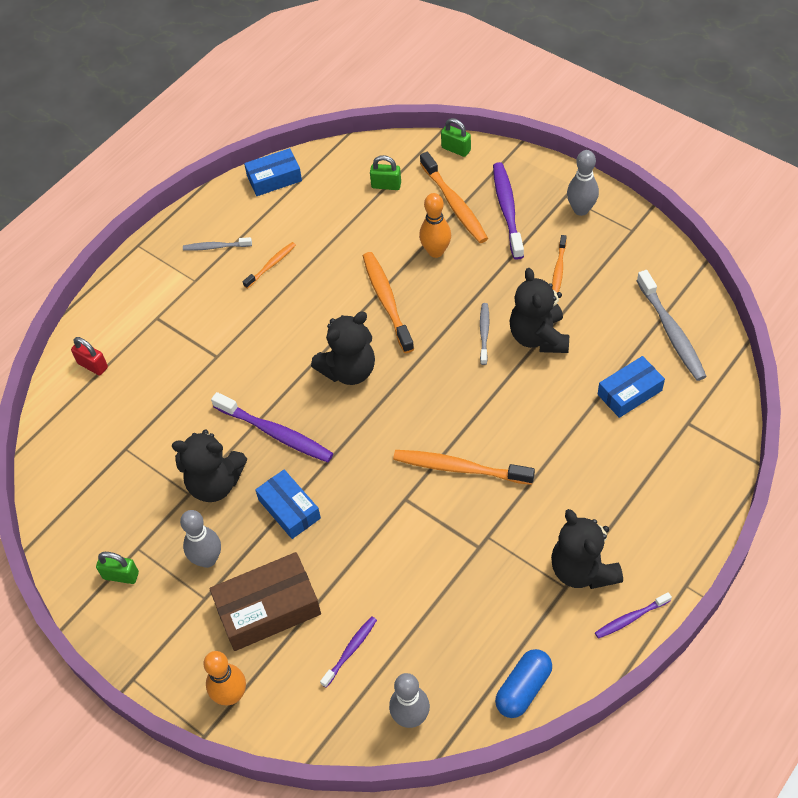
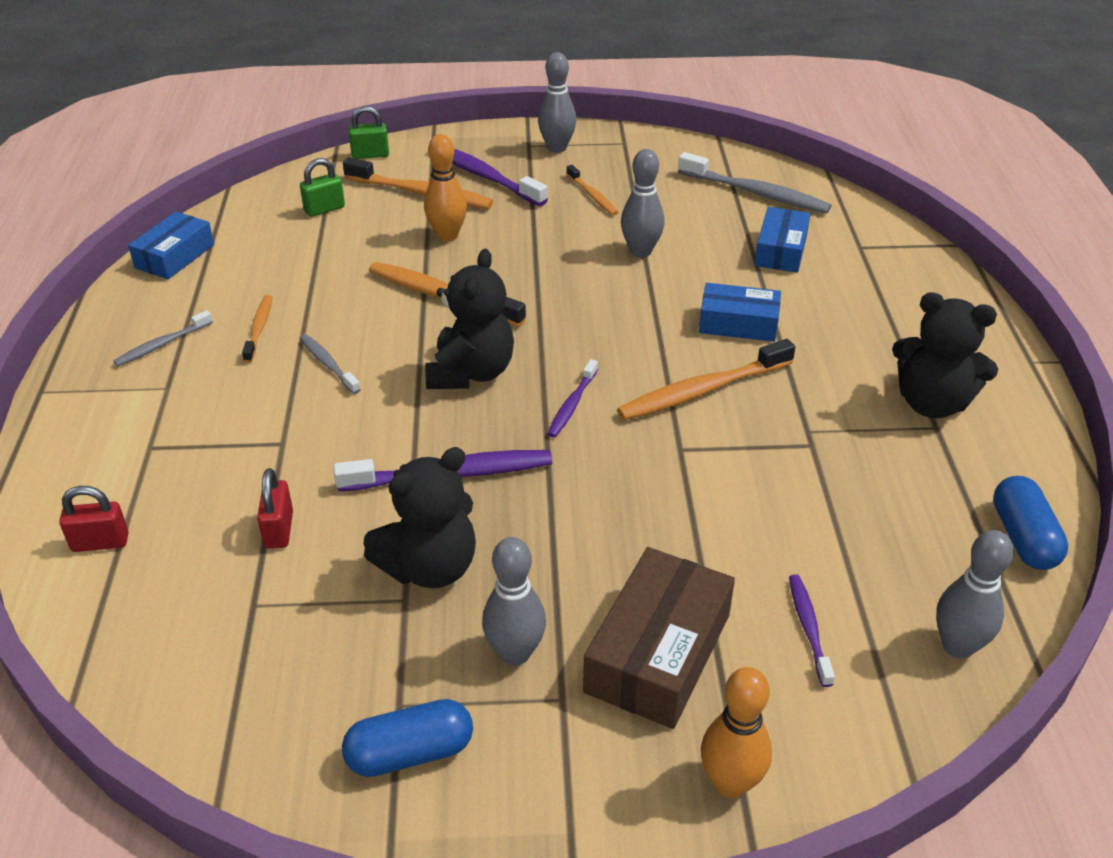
camera: 45 degrees left, 15 degrees down
green padlock [96,552,139,584] -> blue capsule [342,699,473,777]
blue box [255,470,321,539] -> blue box moved to [699,283,781,342]
grey toothbrush [480,303,489,365] -> grey toothbrush moved to [300,334,361,394]
black teddy bear [510,268,569,353] -> grey bowling pin [621,149,665,257]
purple toothbrush [595,592,672,639] -> purple toothbrush moved to [547,359,598,438]
none -> red padlock [257,468,293,549]

